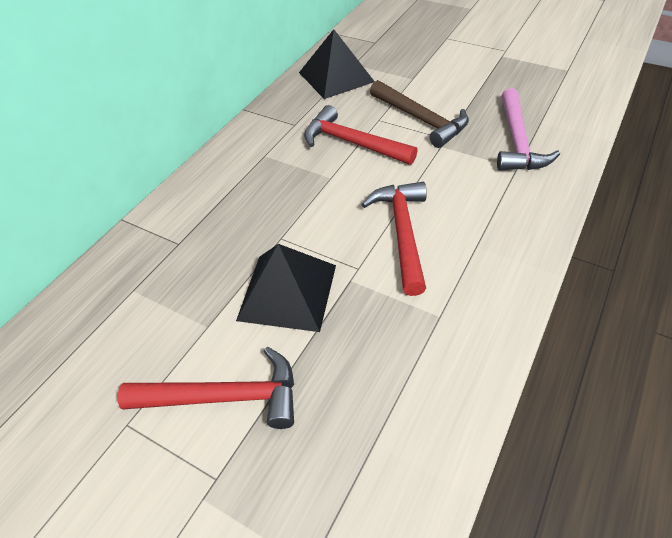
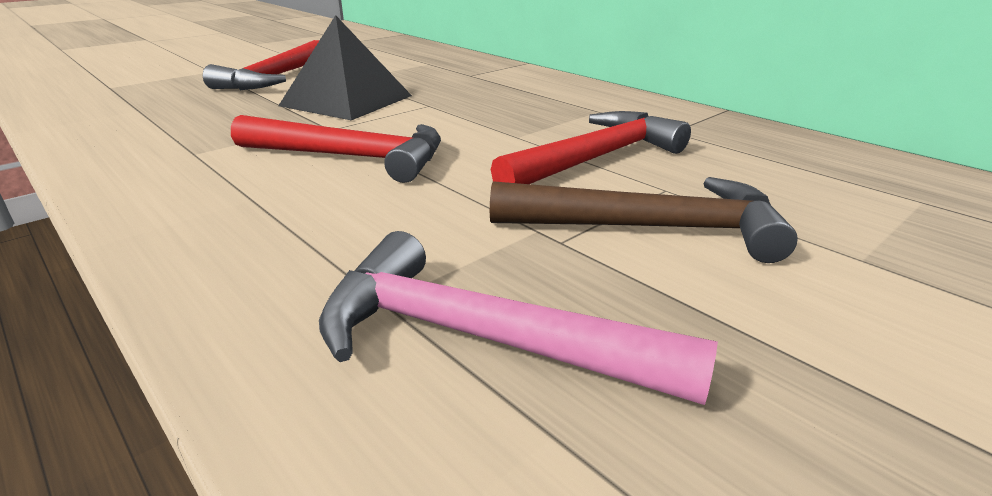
camera: 105 degrees right, 20 degrees down
black pyramid [299,29,375,99] -> none
brown hammer [370,80,469,148] -> brown hammer turned 150 degrees counterclockwise [490,177,798,263]

